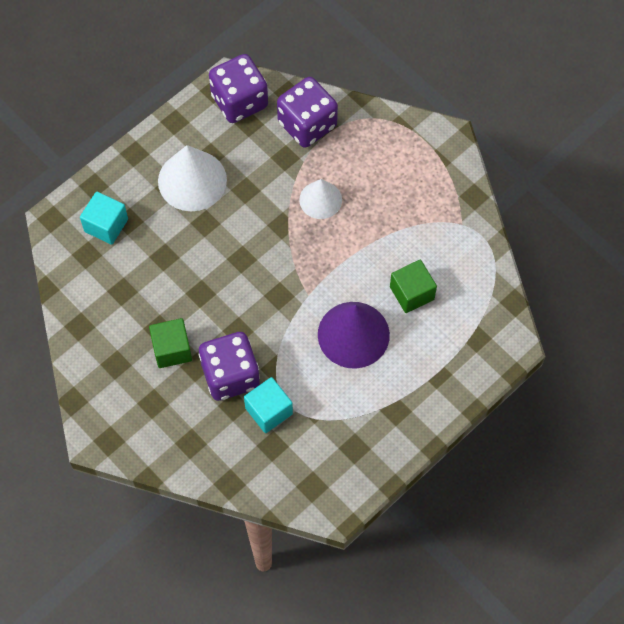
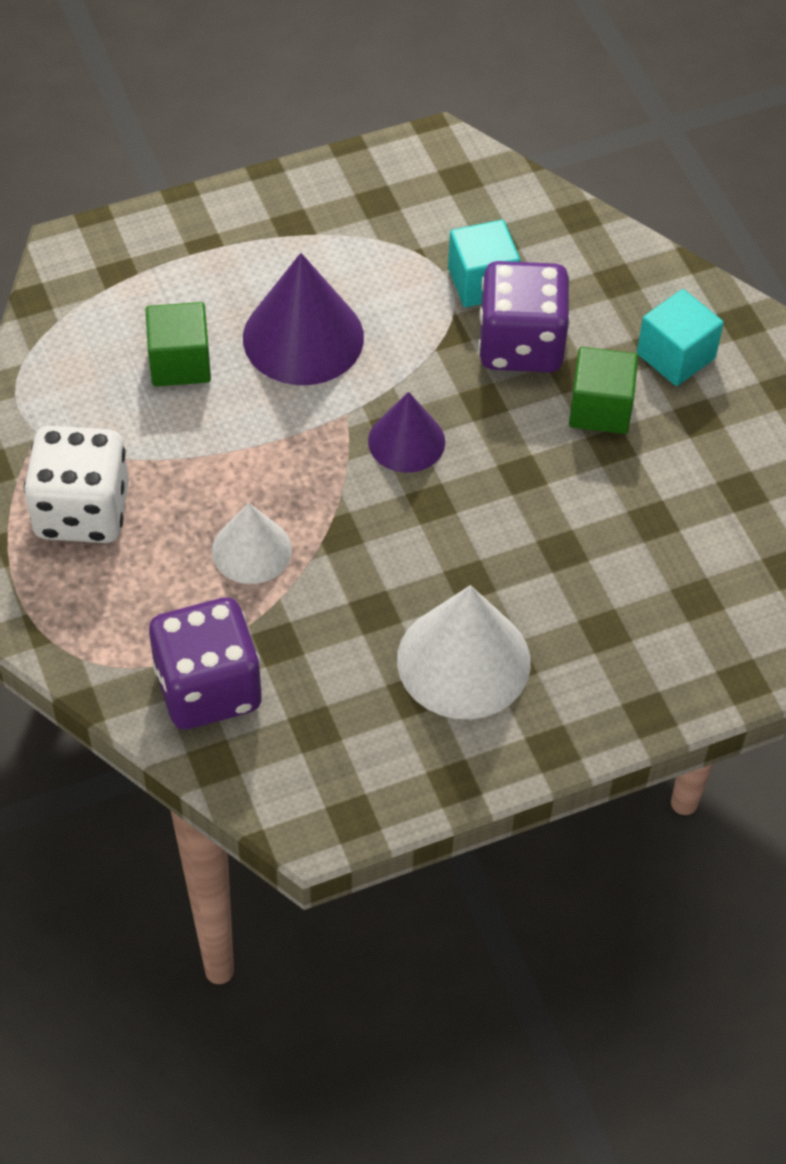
camera: 160 degrees left, 10 degrees down
turquoise cube [80,192,128,245] -> turquoise cube moved to [637,289,724,386]
purple dice [209,54,268,123] -> none
none -> white dice [24,426,129,543]
none -> purple cone [368,392,445,473]

